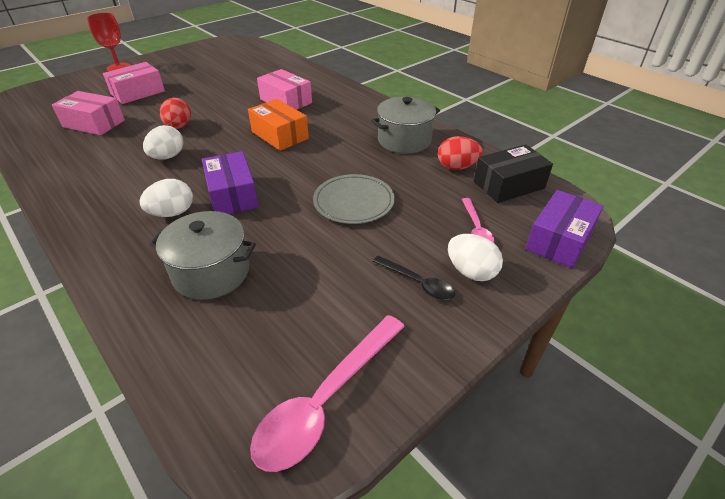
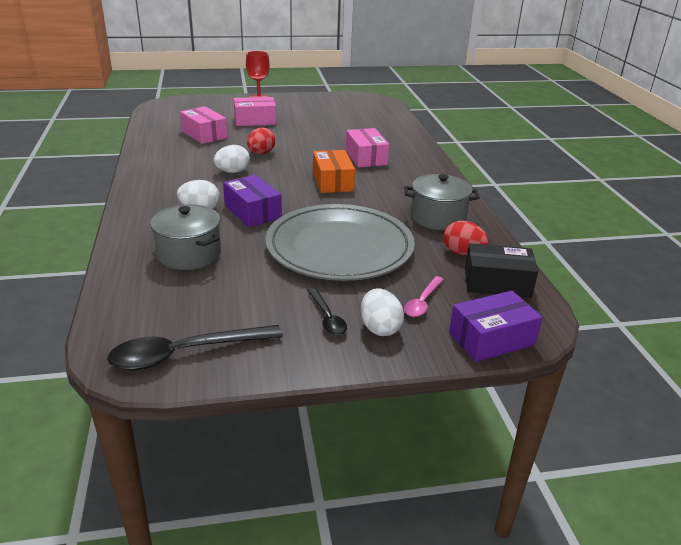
camera: 30 degrees right, 10 degrees down
purple box [202,151,259,214] -> purple box turned 45 degrees counterclockwise [223,175,282,227]
pink spoon [250,315,405,472] -> black spoon [107,325,283,370]
grey plate [313,174,395,224] -> grey plate [266,204,415,281], size x1.91

